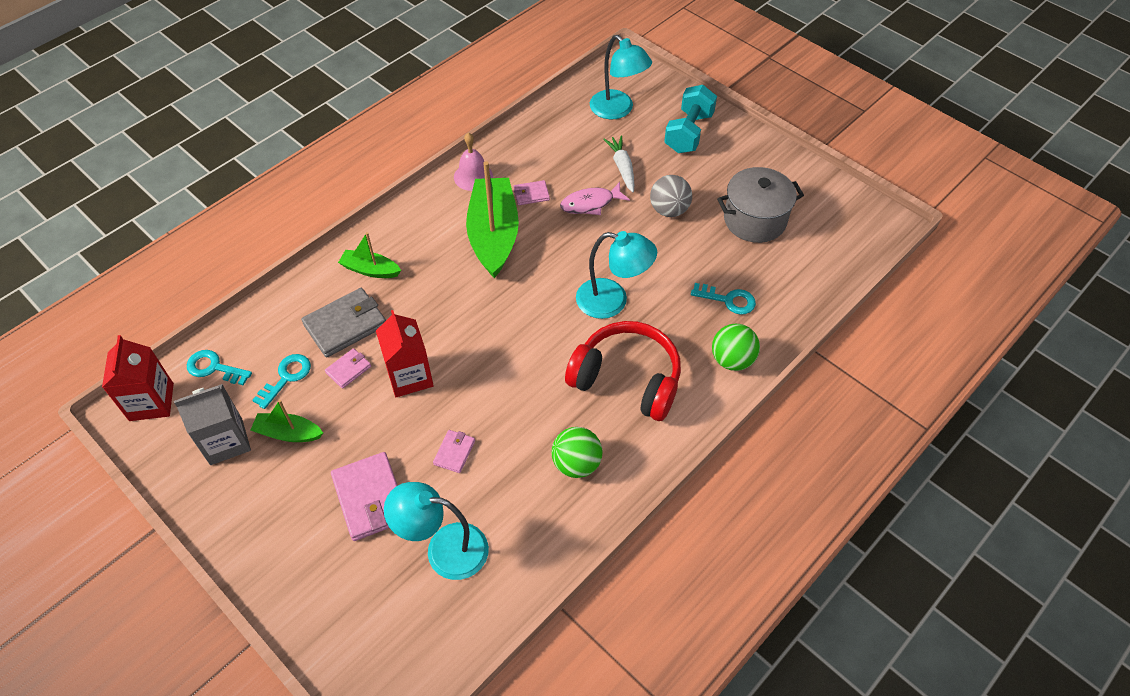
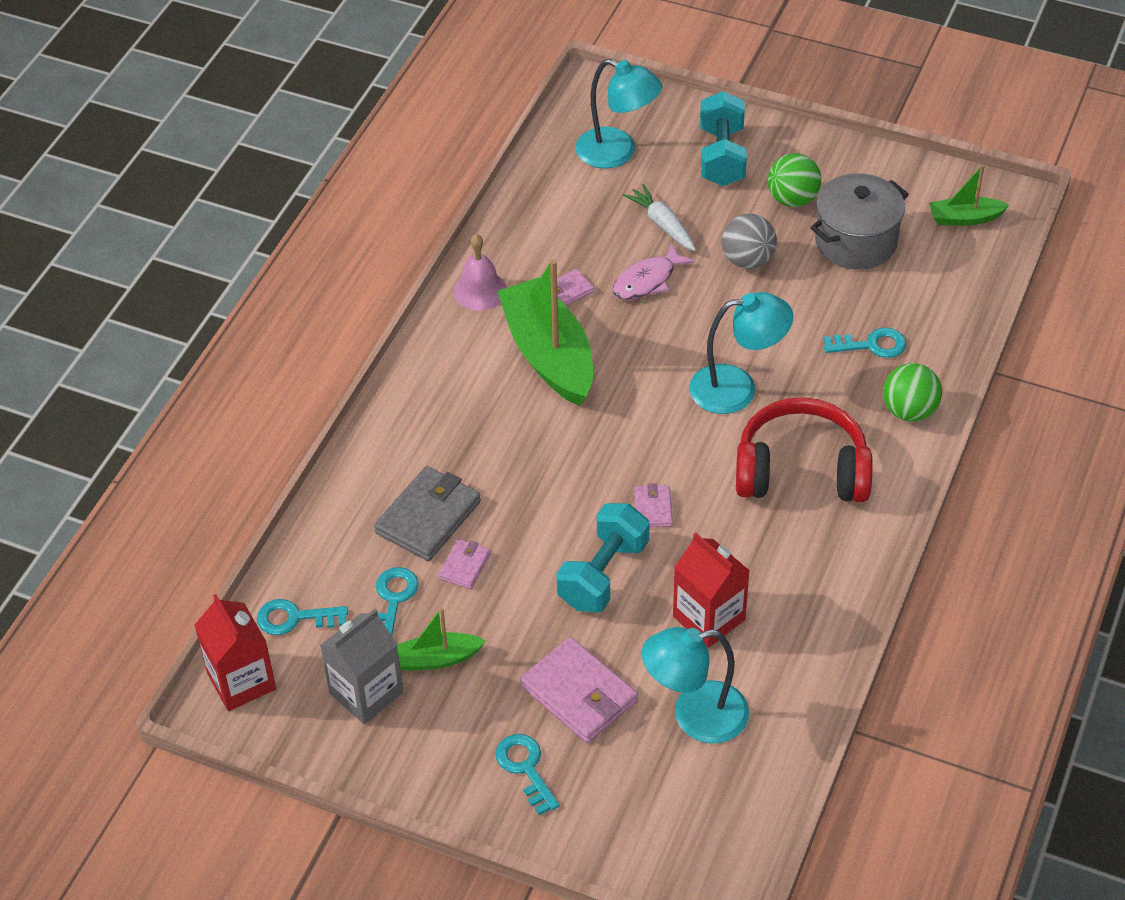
camera: 20 degrees left, 5 degrees down
green boat [338,232,401,278] -> green boat moved to [929,164,1010,226]
red carton [376,310,434,397] -> red carton moved to [673,533,750,648]
pink wallet [433,430,475,473] -> pink wallet moved to [635,483,673,527]
green ball [552,427,602,478] -> green ball moved to [768,153,821,207]
none -> turquoise key [495,734,559,815]
none -> turquoise dumbbell [556,503,650,612]

